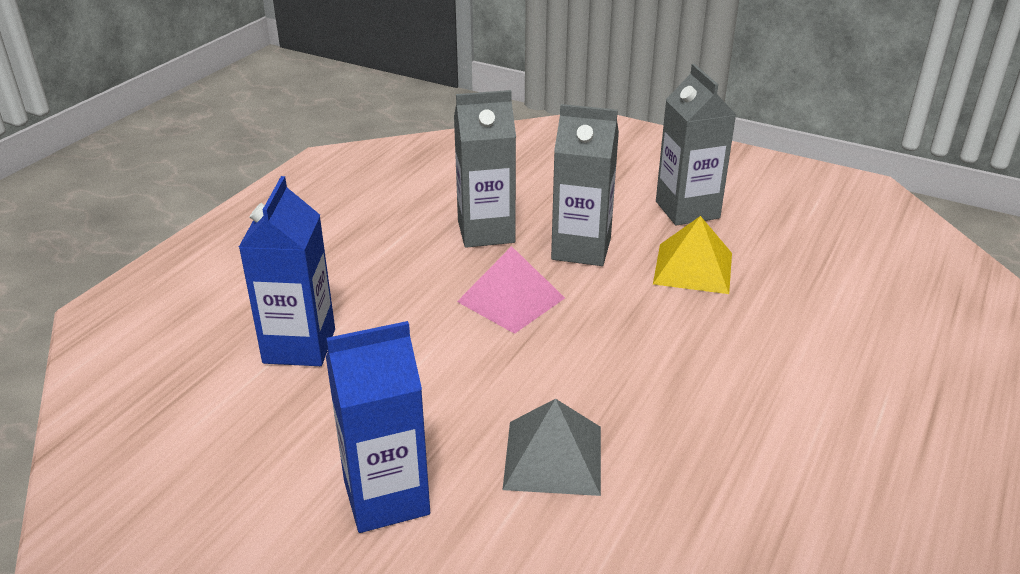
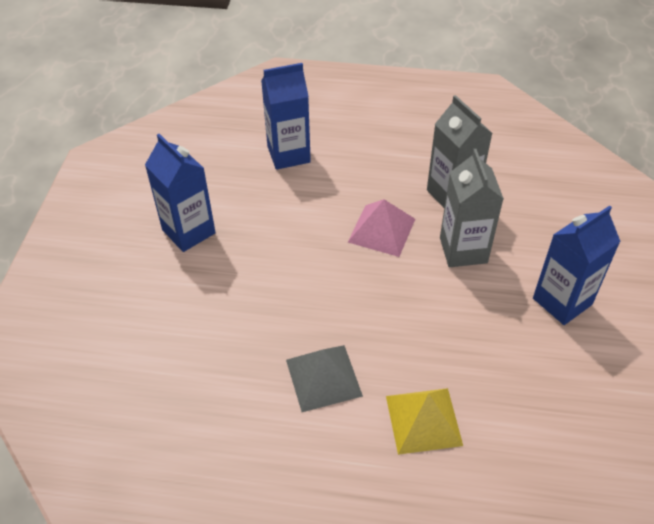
camera: 70 degrees right, 15 degrees up
grey pyramid [503,399,601,496] -> grey pyramid moved to [286,345,363,412]
yellow pyramid [653,216,732,294] -> yellow pyramid moved to [386,388,463,455]
grey carton [656,64,736,226] -> blue carton [533,205,621,325]

